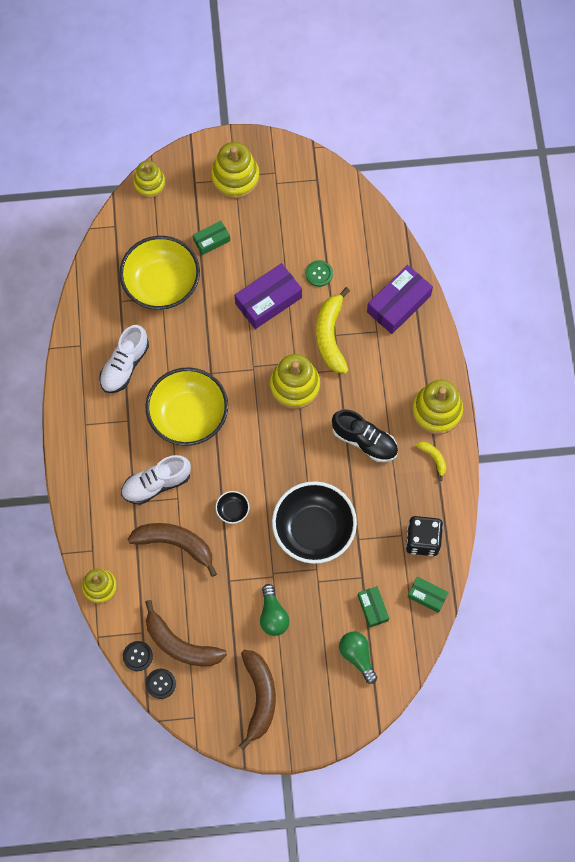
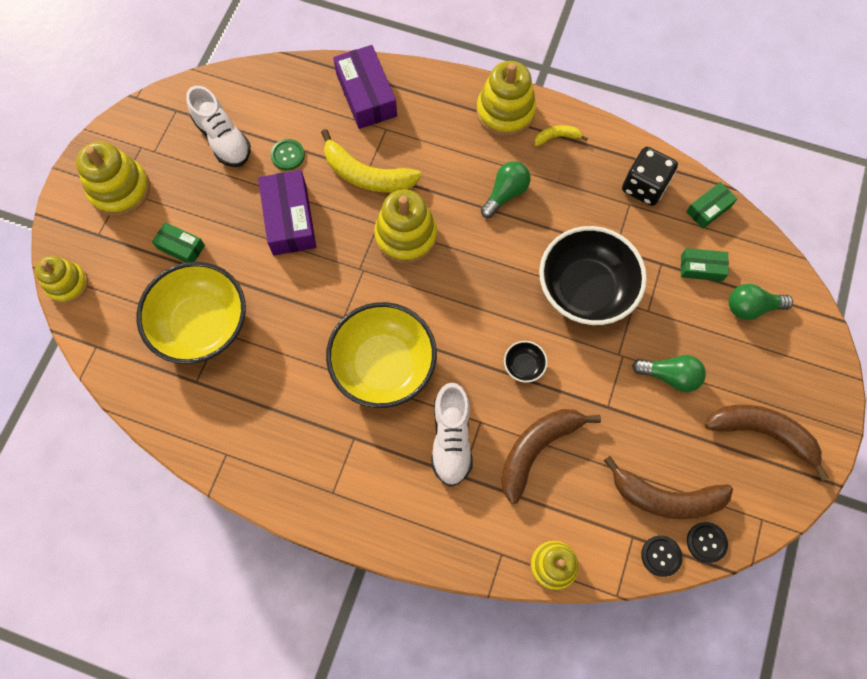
camera: 65 degrees left, 0 degrees up
white shoe [99,325,149,393] -> white shoe moved to [186,86,251,167]
brown banana [145,600,227,666] -> brown banana turned 45 degrees clockwise [603,456,733,519]
green box [193,221,230,255] -> green box turned 60 degrees counterclockwise [152,222,205,263]
black shoe [332,409,398,462] -> green light bulb [481,161,531,218]

